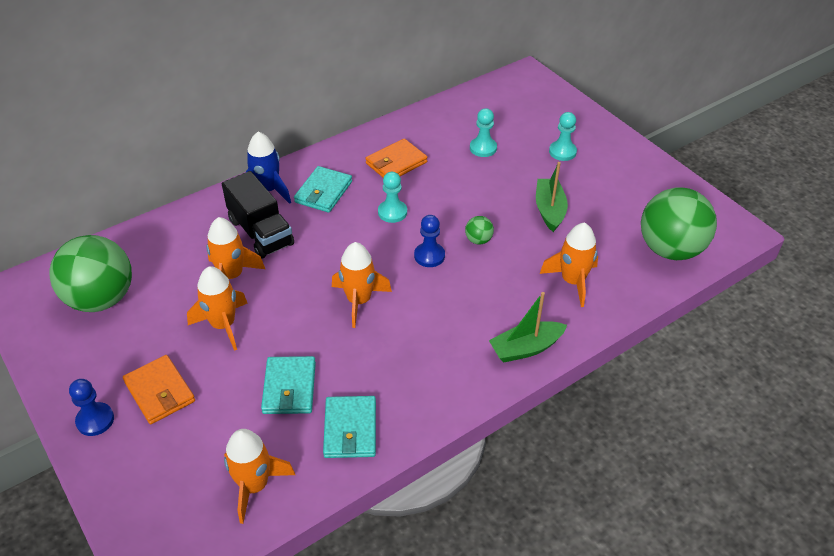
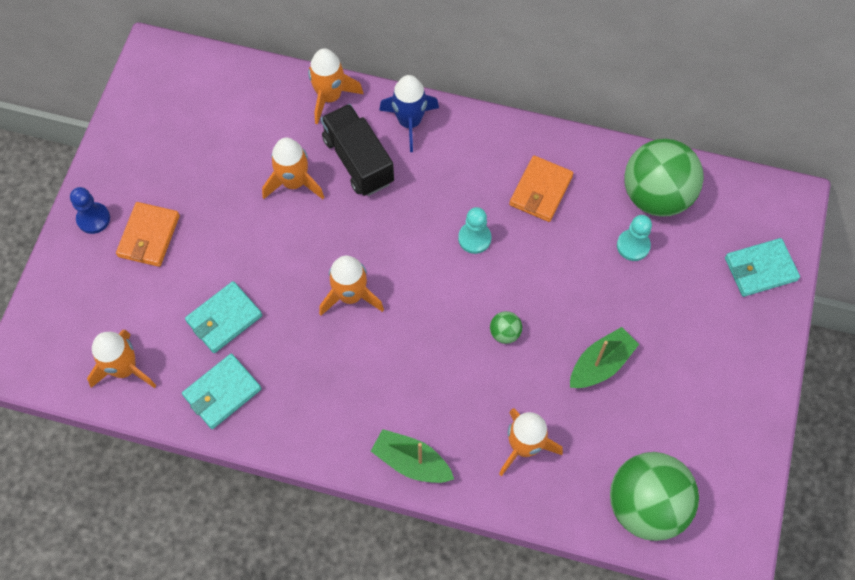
camera: 50 degrees right, 20 degrees up
green ball [49,235,132,312] -> green ball moved to [624,139,704,217]
orange rocket [187,266,247,351] -> orange rocket moved to [308,48,364,124]
black truck [222,171,294,259] -> black truck turned 135 degrees clockwise [321,104,394,196]
turquoise wallet [294,166,352,213] -> turquoise wallet moved to [725,238,800,297]
orange wallet [366,138,427,178] -> orange wallet turned 75 degrees counterclockwise [509,156,573,222]
blue pawn [414,215,445,267] -> none
turquoise pawn [549,112,577,161] -> none

